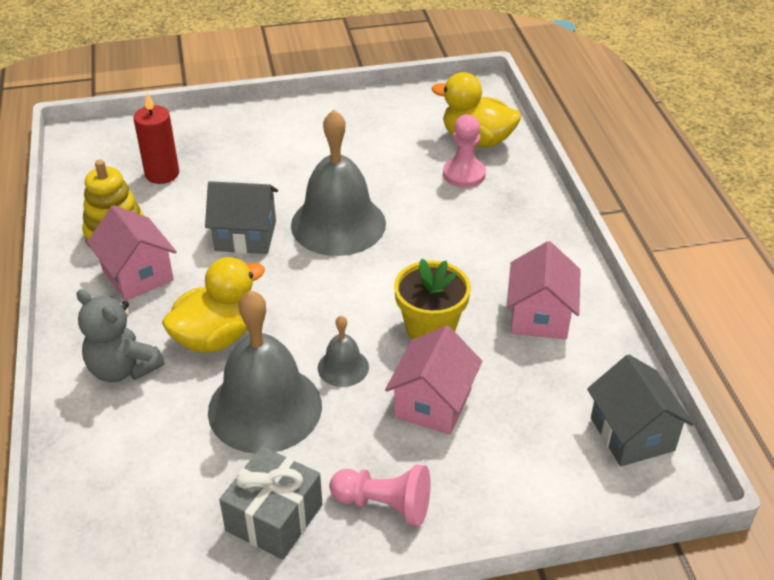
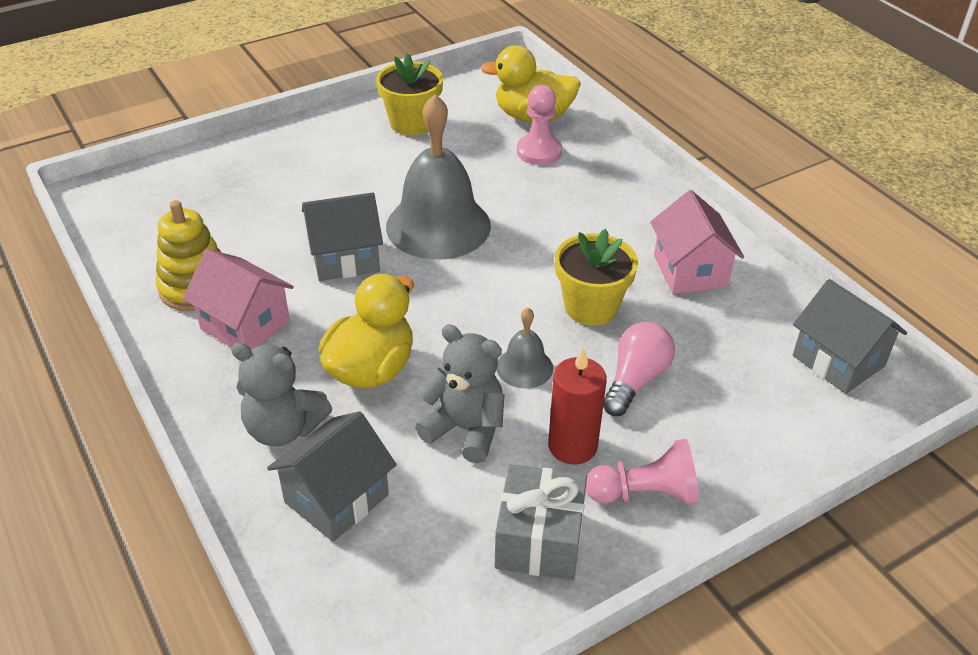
camera: 20 degrees left, 0 degrees up
red candle [134,93,179,184] -> red candle moved to [548,348,607,464]
grey bell [208,290,322,454] -> grey teddy bear [415,324,505,463]
pink house [385,326,482,435] -> pink light bulb [603,322,675,416]
none -> grey house [267,411,397,542]
none -> yellow flower pot [376,53,443,135]

